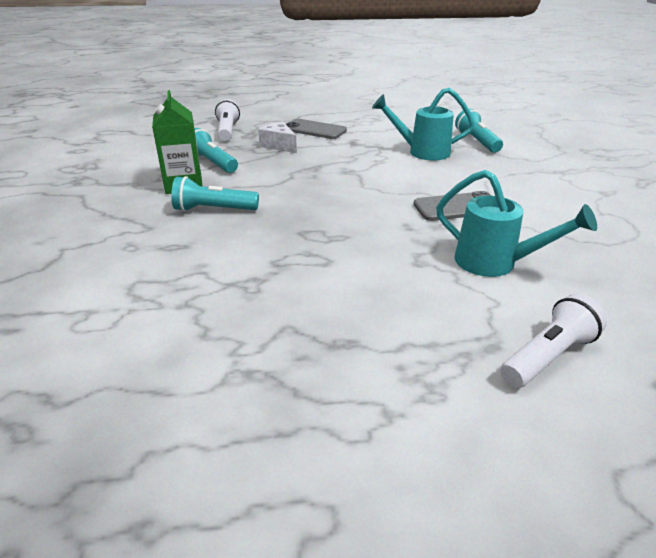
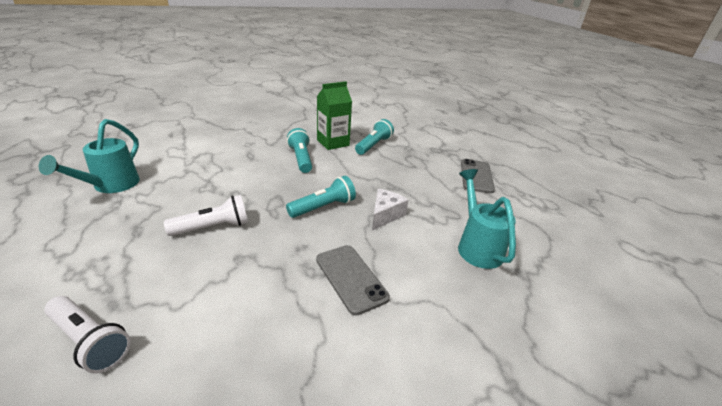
camera: 70 degrees right, 0 degrees up
white flashlight [215,99,240,141] -> white flashlight moved to [164,195,248,236]
white cheese [258,122,297,153] -> white cheese moved to [372,189,408,231]
turquoise watering can [436,170,597,277] -> turquoise watering can moved to [39,119,140,193]
turquoise flashlight [455,109,503,153] -> turquoise flashlight moved to [286,176,356,218]

